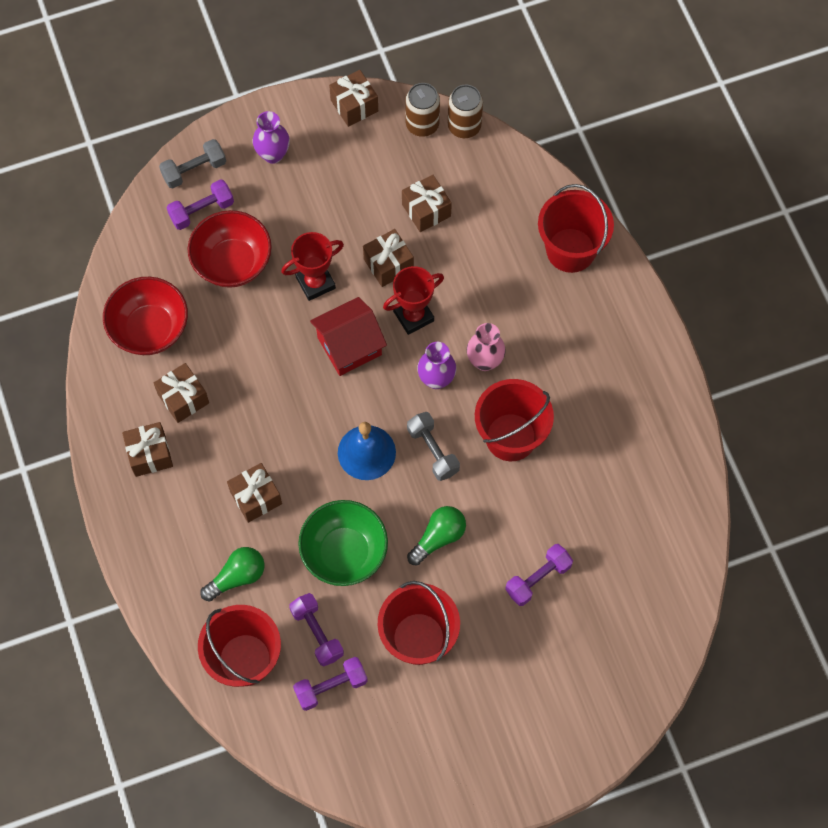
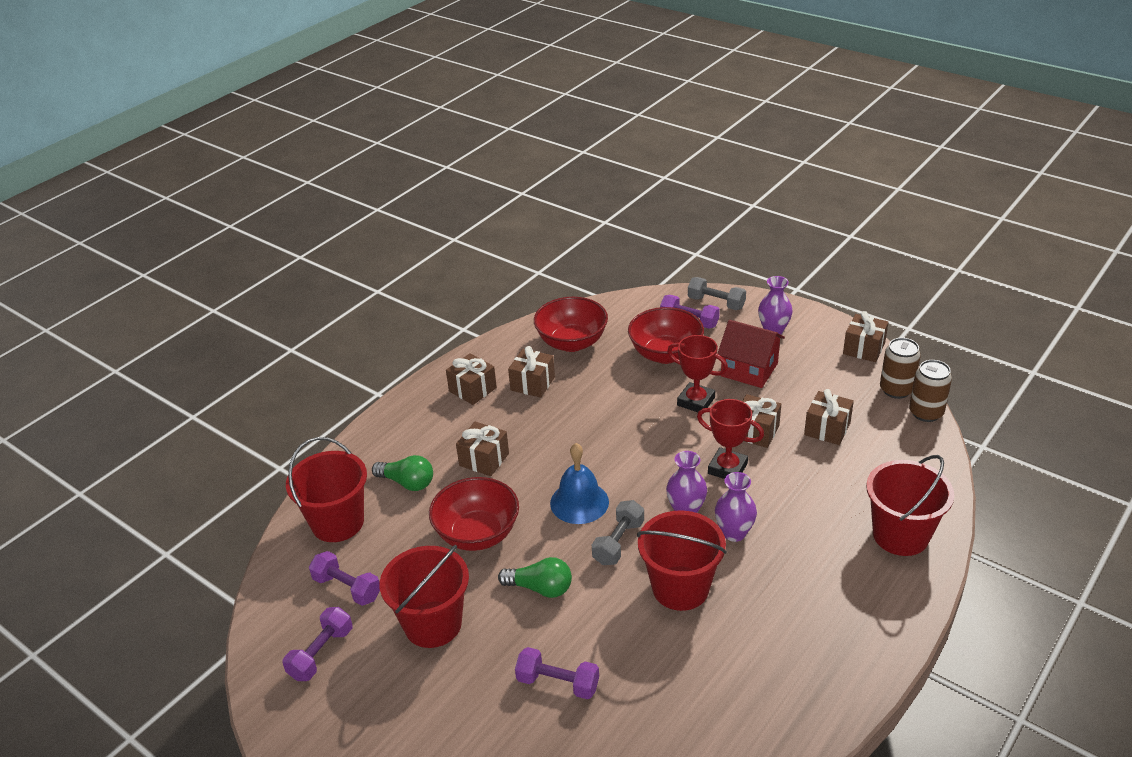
camera: 60 degrees right, 30 degrees down
purple dumbbell [289,593,344,667] -> purple dumbbell moved to [283,607,352,681]
green bowl [298,500,388,586] -> red bowl [429,477,519,551]
red house [310,297,387,376] -> red house moved to [717,320,785,388]
pink vase [467,323,506,371] -> purple vase [715,472,757,542]

